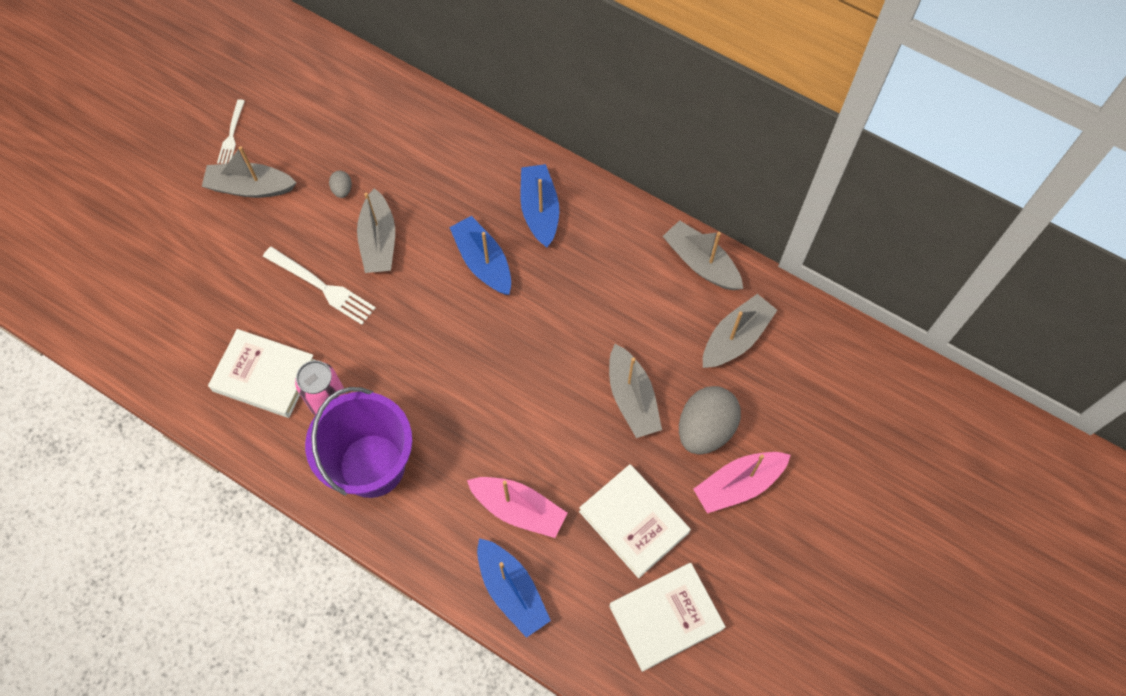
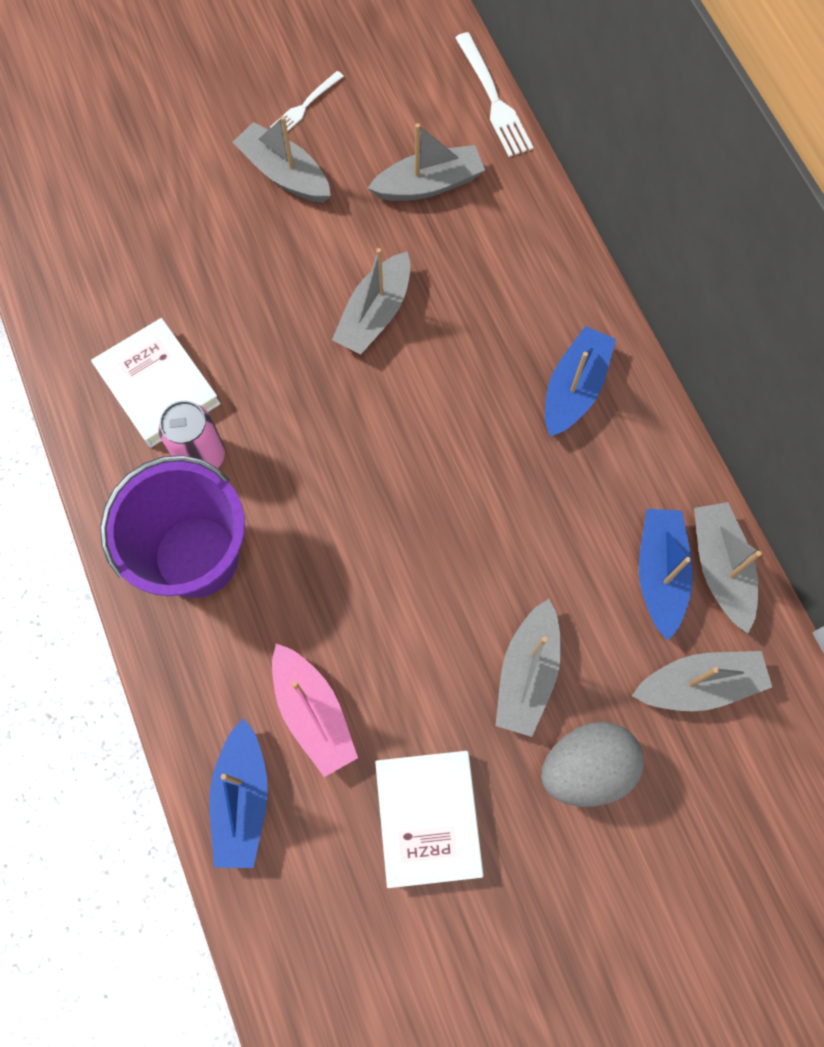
camera: 35 degrees right, 5 degrees up
white fork [263,247,376,325] -> white fork moved to [455,32,533,157]
grey egg [329,171,352,198] -> none
blue boat [449,216,511,295] -> blue boat moved to [639,509,693,641]
white book [609,563,726,672] -> none
pink boat [693,452,791,513] -> none
none -> grey boat [368,123,485,201]

